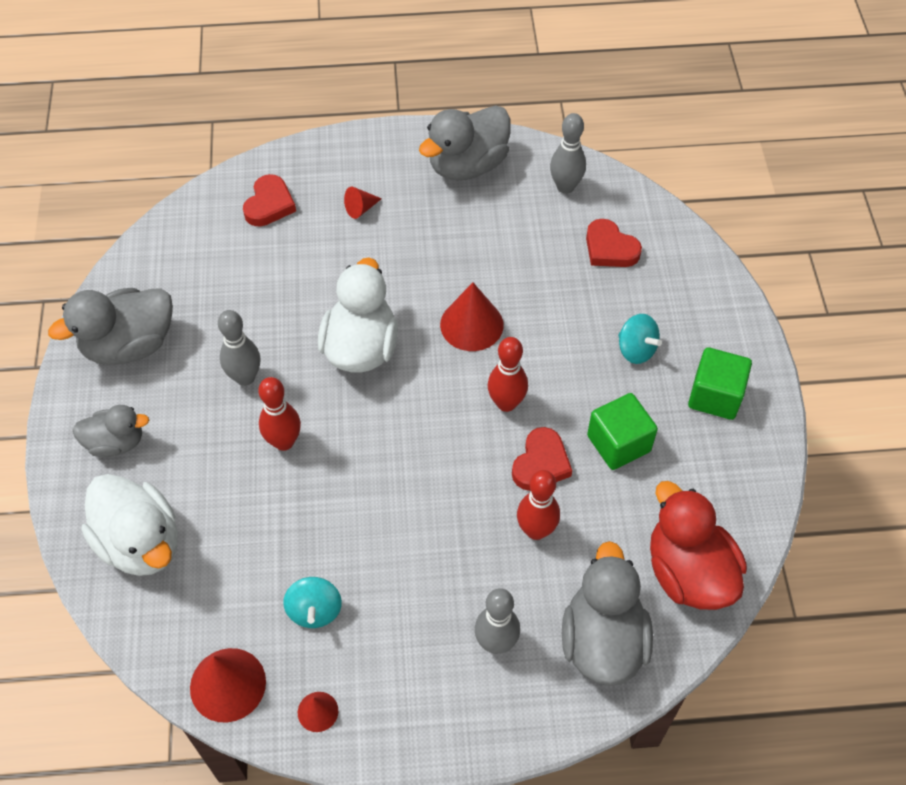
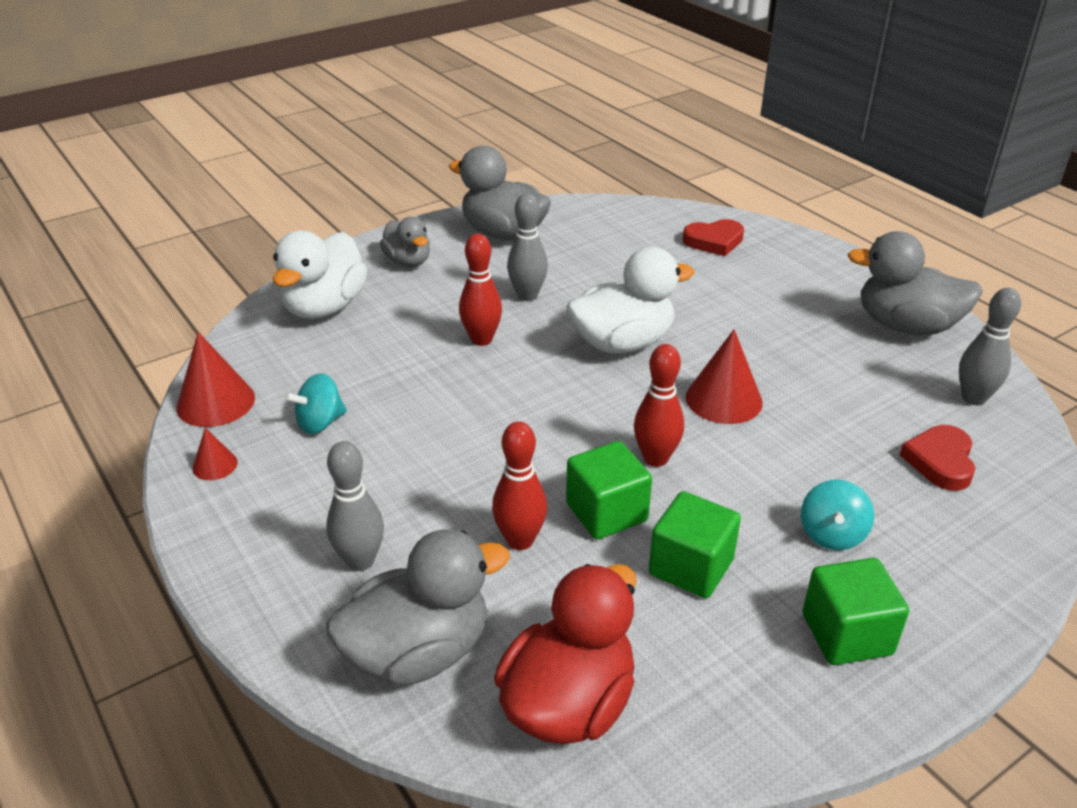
camera: 60 degrees right, 20 degrees down
red cone [344,187,382,219] -> none
red heart [512,427,572,491] -> green cube [566,441,652,540]

